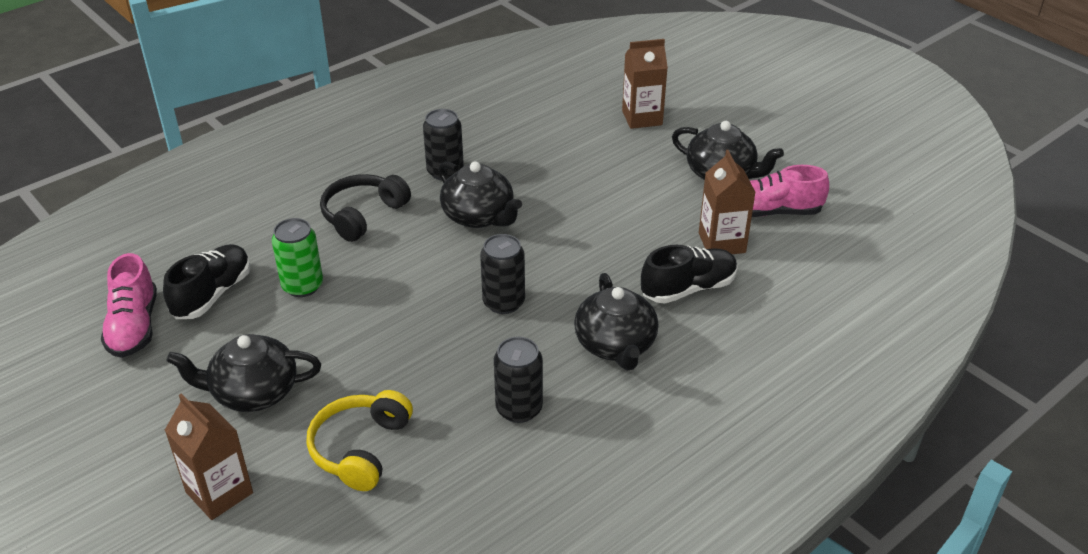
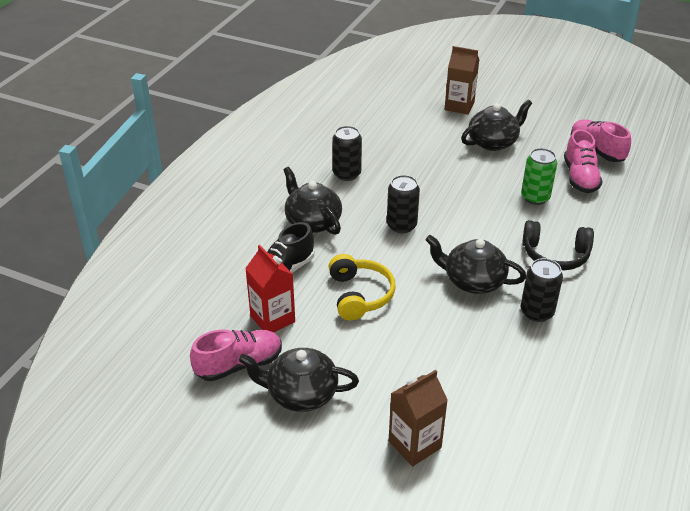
camera: 155 degrees right, 0 degrees up
black shoe [163,244,251,319] -> pink shoe [564,129,602,193]
yellow headphones [306,390,413,491] -> yellow headphones moved to [329,254,396,320]
black headphones [320,174,411,242] -> black headphones turned 90 degrees clockwise [523,220,594,270]
brown carton [699,150,756,254] -> red carton [245,245,295,333]

